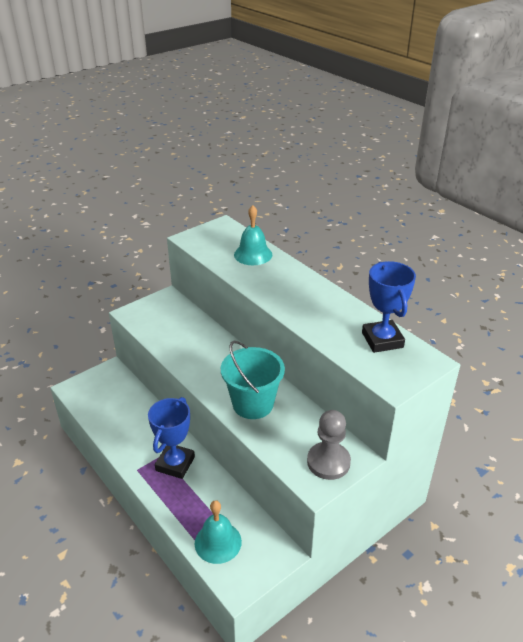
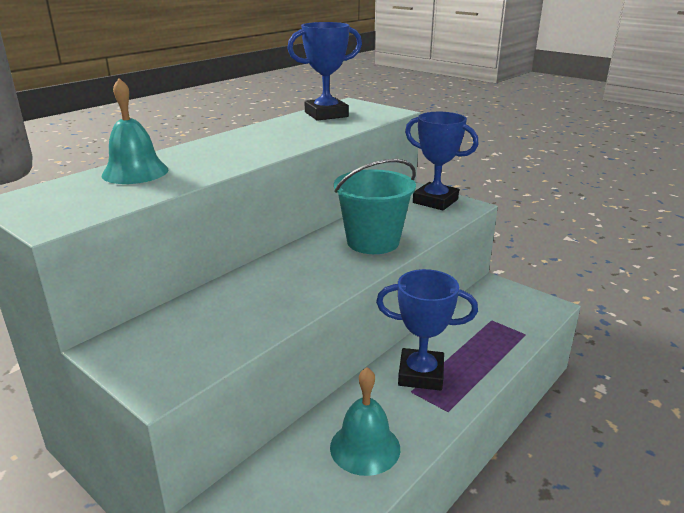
camera: 100 degrees left, 10 degrees down
turquoise bell [195,500,242,564] -> turquoise bell moved to [330,367,400,476]
grey pawn [307,410,351,480] -> blue trophy [405,112,479,210]

